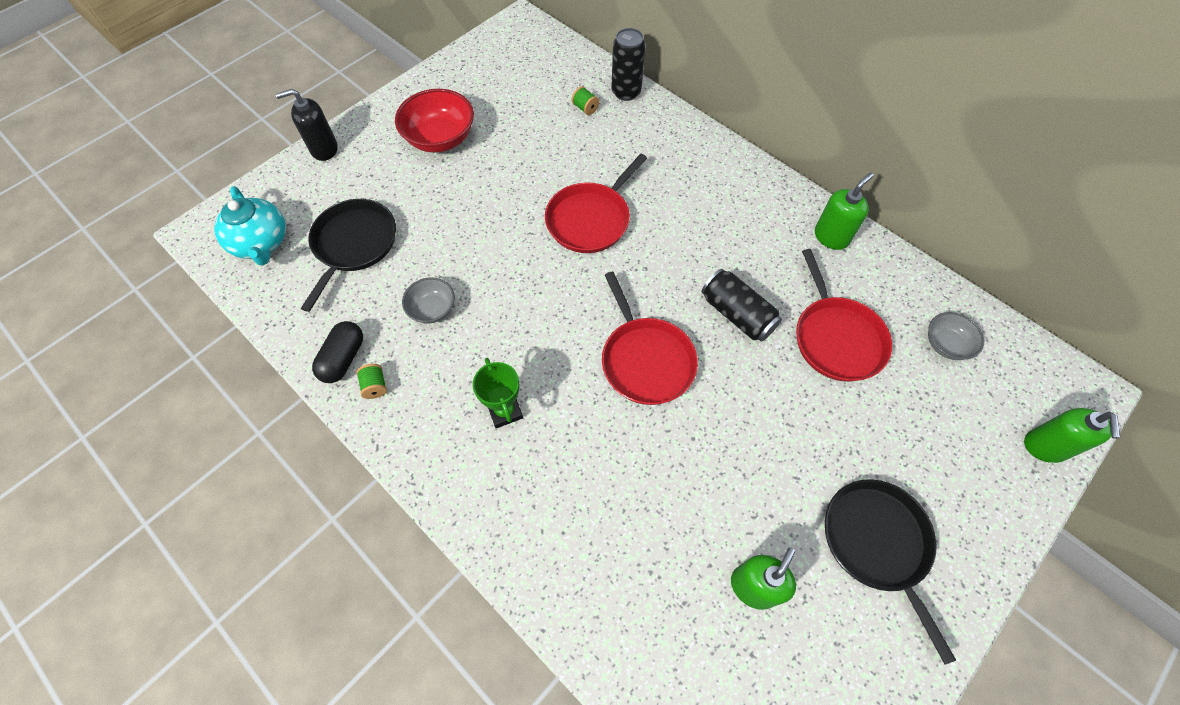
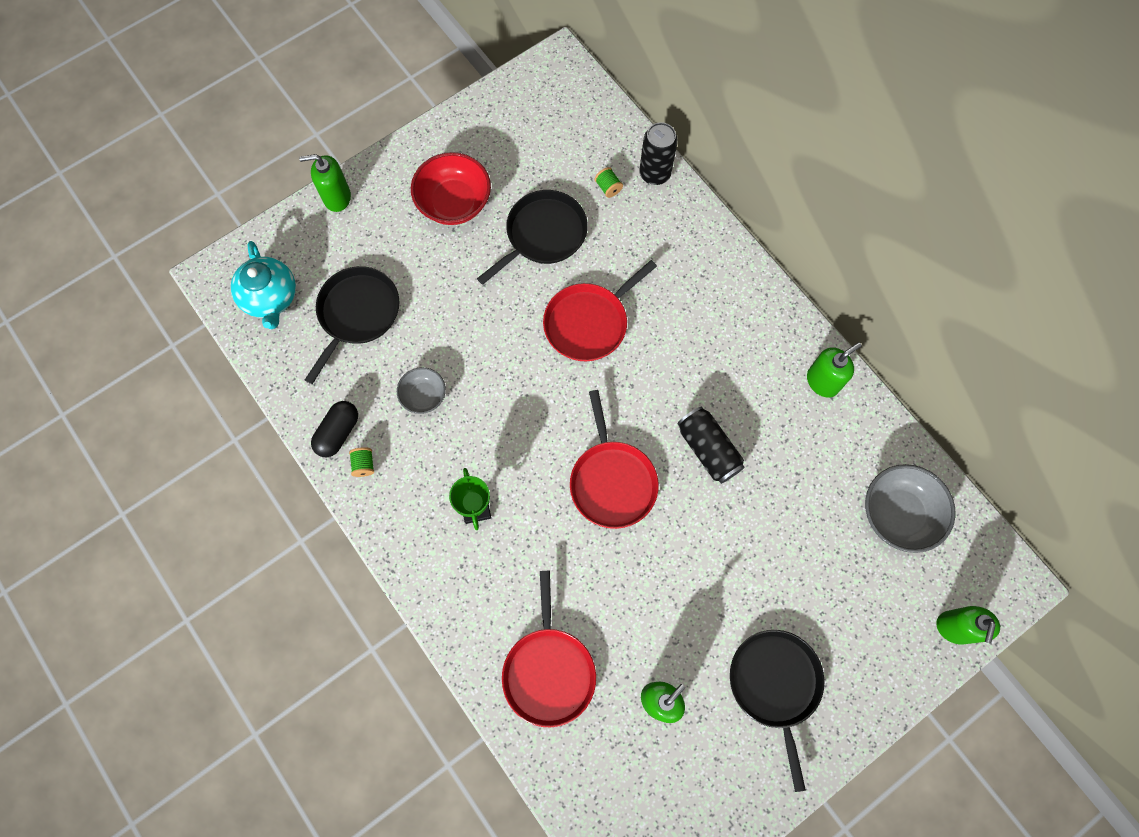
camera: 10 degrees right, 10 degrees up
black soap dispenser [276,89,338,161] -> green soap dispenser [299,154,351,212]
red pan [796,249,892,382] -> red pan moved to [502,571,596,727]
grey bowl [928,312,984,360] -> grey bowl [865,464,955,553], size x1.73
none -> black pan [477,190,588,285]

